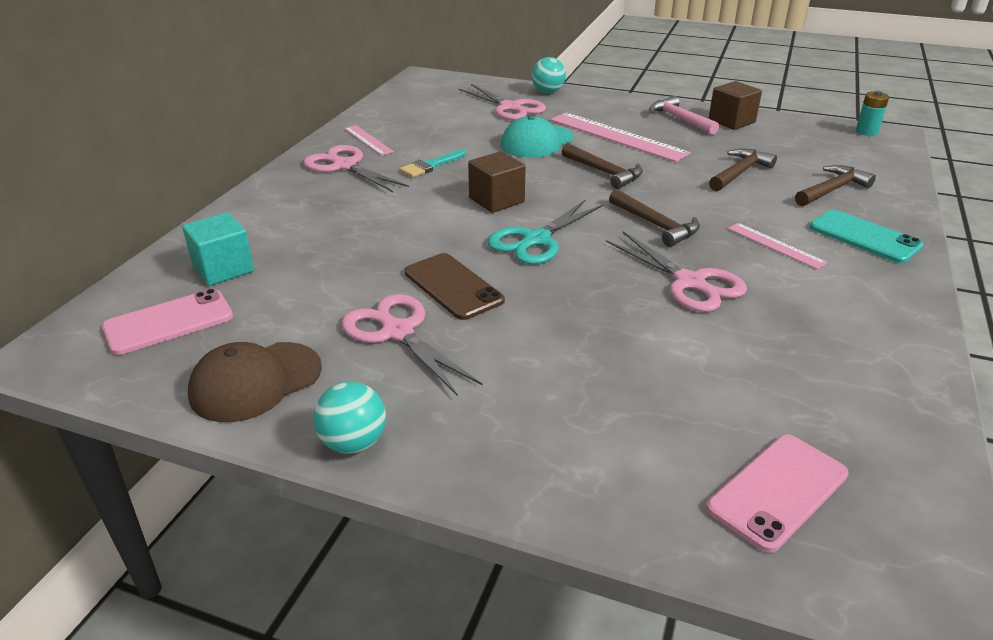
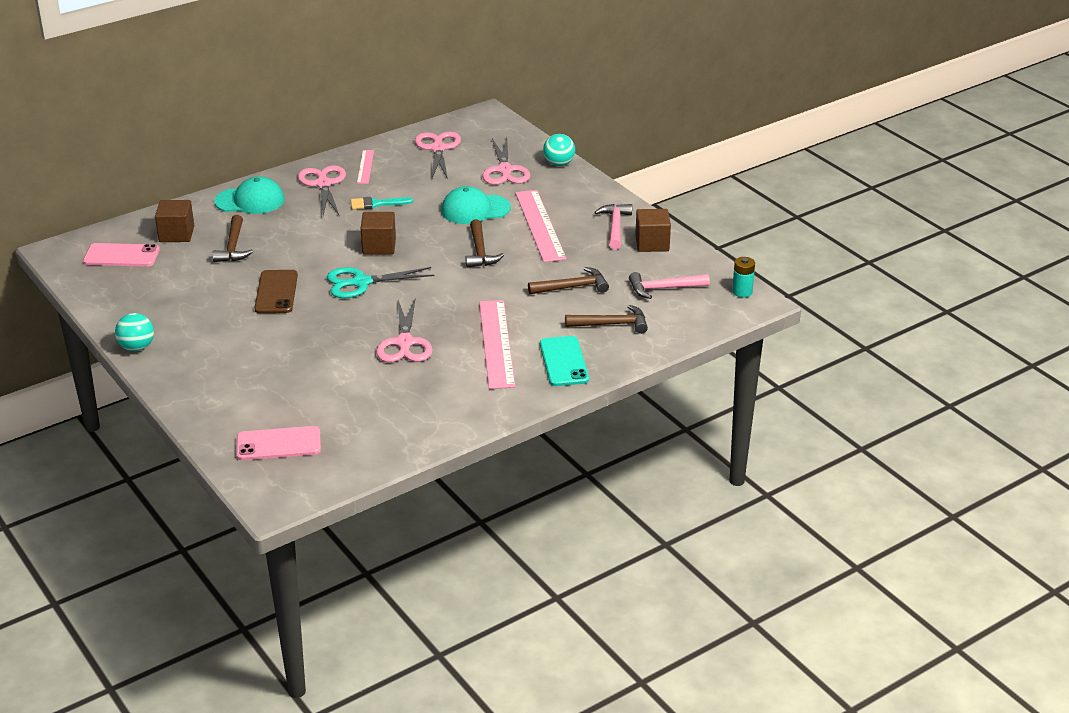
camera: 35 degrees right, 0 degrees up
turquoise cube [182,212,254,286] -> brown cube [155,200,194,242]
brown cap [188,342,322,422] -> none
pink scissors [342,294,483,396] -> pink scissors moved to [415,132,461,179]
brown hammer [609,189,700,247] -> brown hammer moved to [212,215,253,262]
pink ruler [728,223,828,269] -> pink ruler [479,300,515,389], size x1.90
none -> turquoise cap [214,176,285,214]
none -> pink hammer [629,272,710,299]

